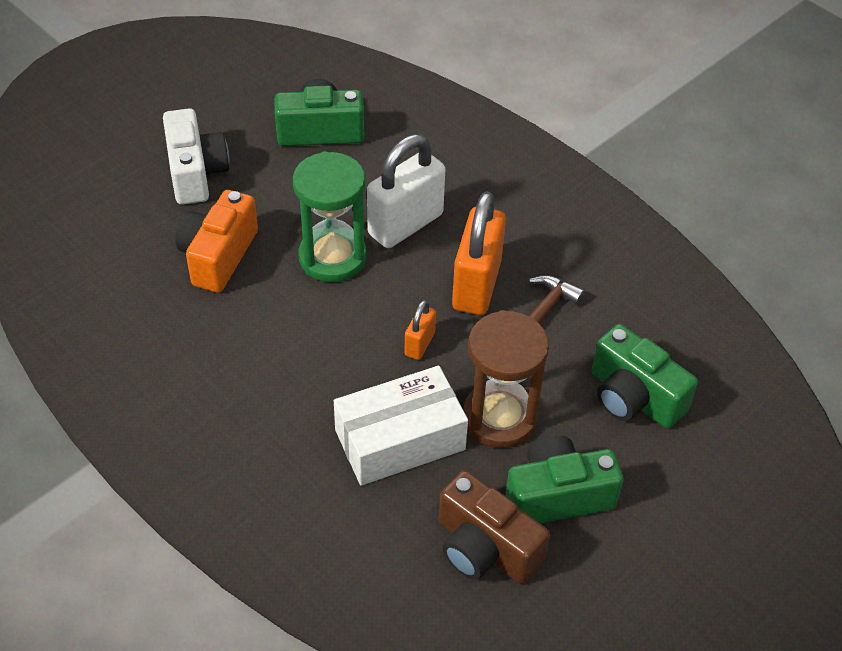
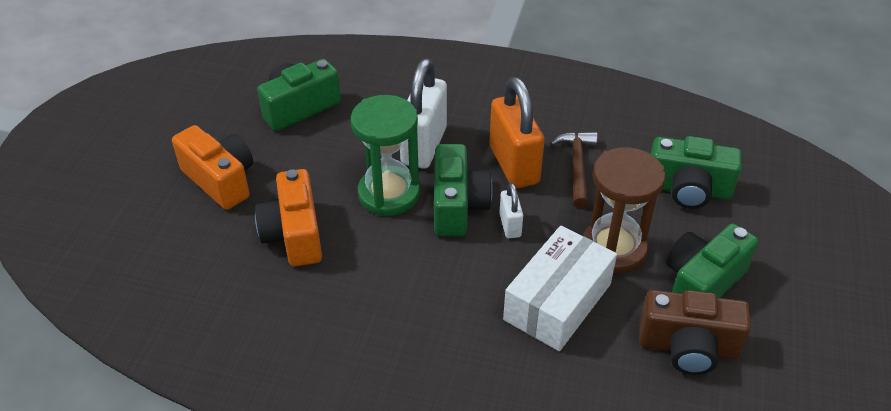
camera: 30 degrees left, 5 degrees down
white camera [163,108,229,205] -> orange camera [172,125,253,210]
orange padlock [404,300,436,360] -> white padlock [499,183,523,238]
none -> green camera [434,144,493,236]

